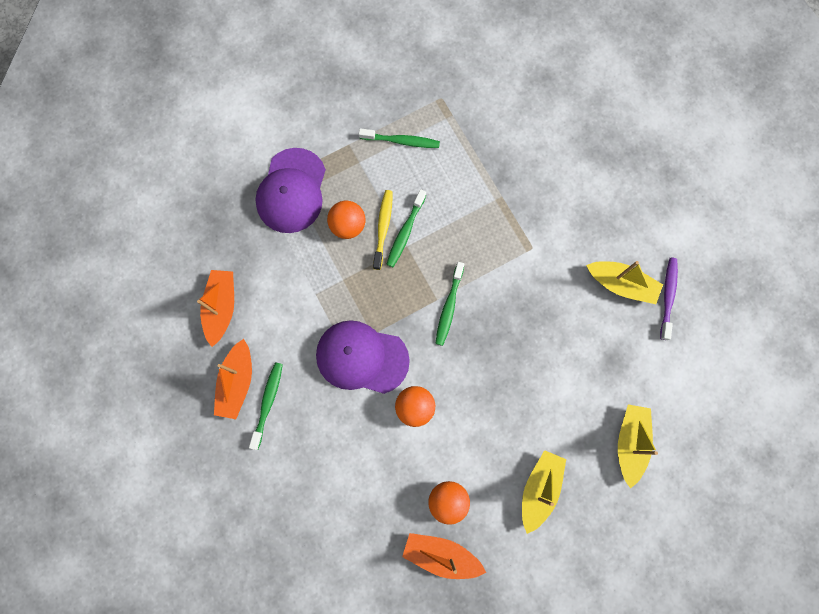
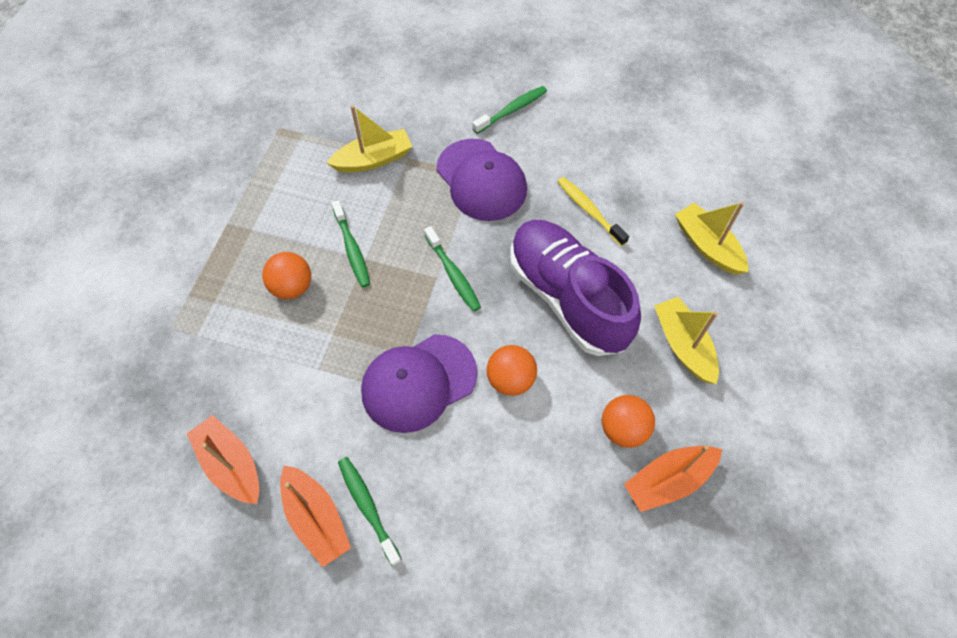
camera: 45 degrees left, 15 degrees down
purple cap [255,148,326,233] -> purple cap moved to [436,139,527,221]
green toothbrush [359,128,440,148] -> green toothbrush moved to [472,86,547,134]
yellow toothbrush [373,190,393,270] -> yellow toothbrush moved to [557,177,629,246]
yellow boat [586,261,663,304] -> yellow boat moved to [327,105,412,173]
purple toothbrush [660,258,678,340] -> none
none -> purple shoe [510,220,641,356]

